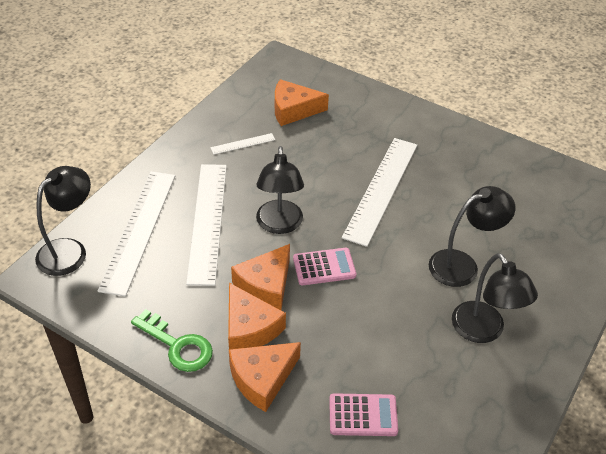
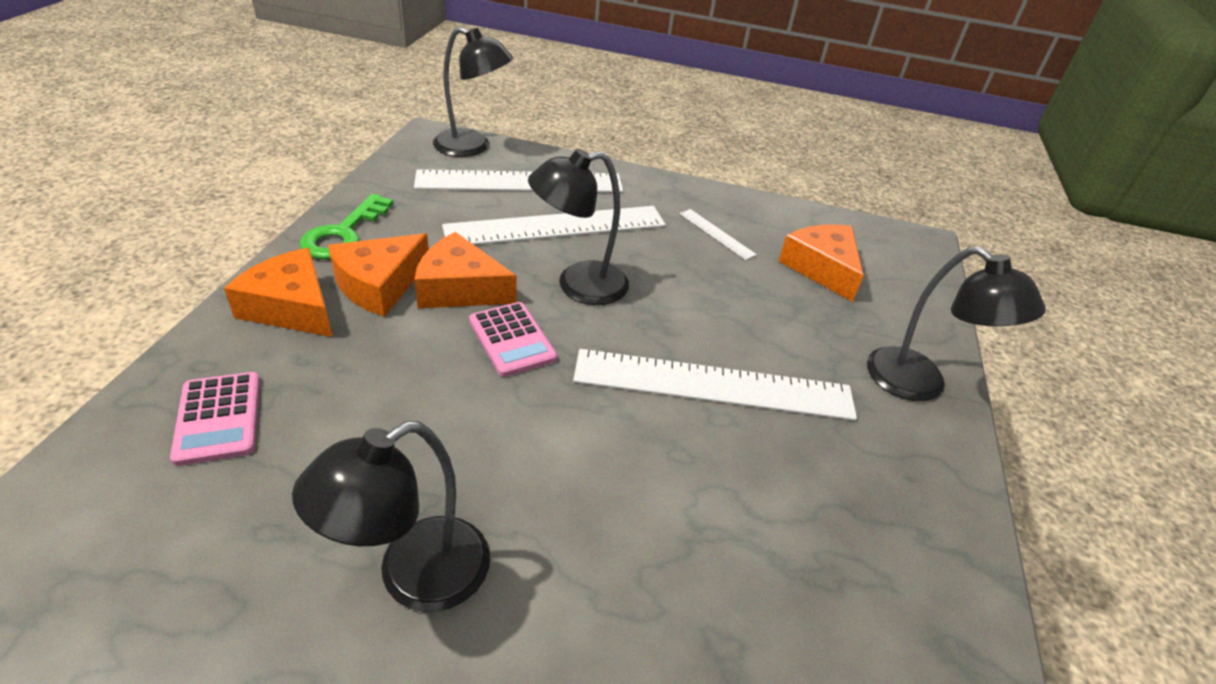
camera: 70 degrees right, 5 degrees down
black lamp [429,186,515,287] -> black lamp moved to [867,247,1046,401]

